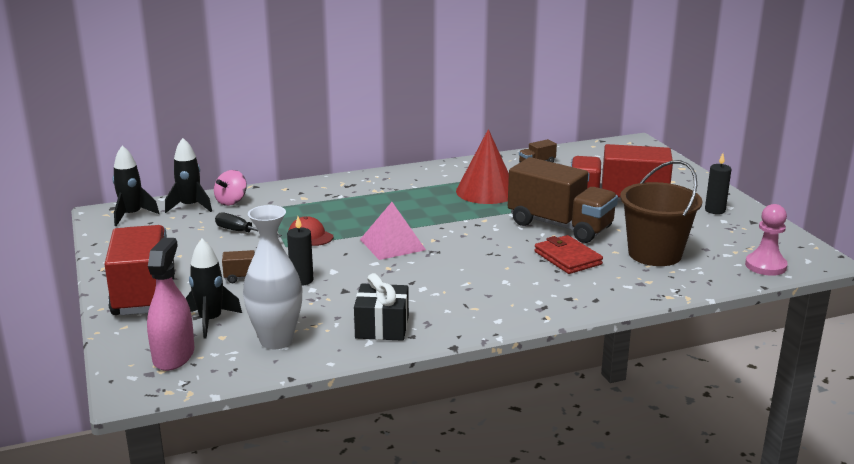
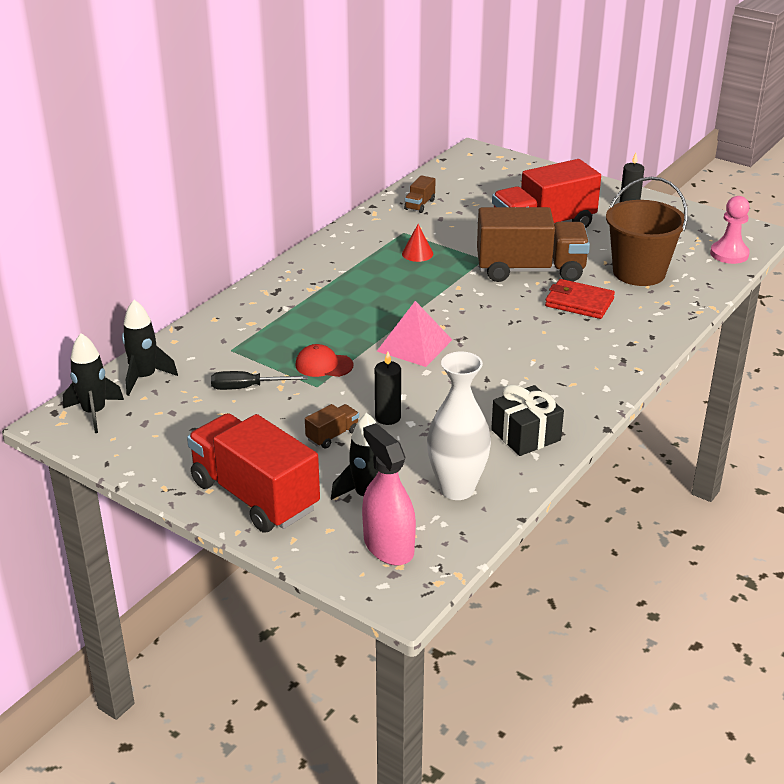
camera: 35 degrees left, 10 degrees up
pink spinning top [214,170,247,206] -> none
red cone [456,129,509,204] -> red cone [402,224,433,262], size x0.46

